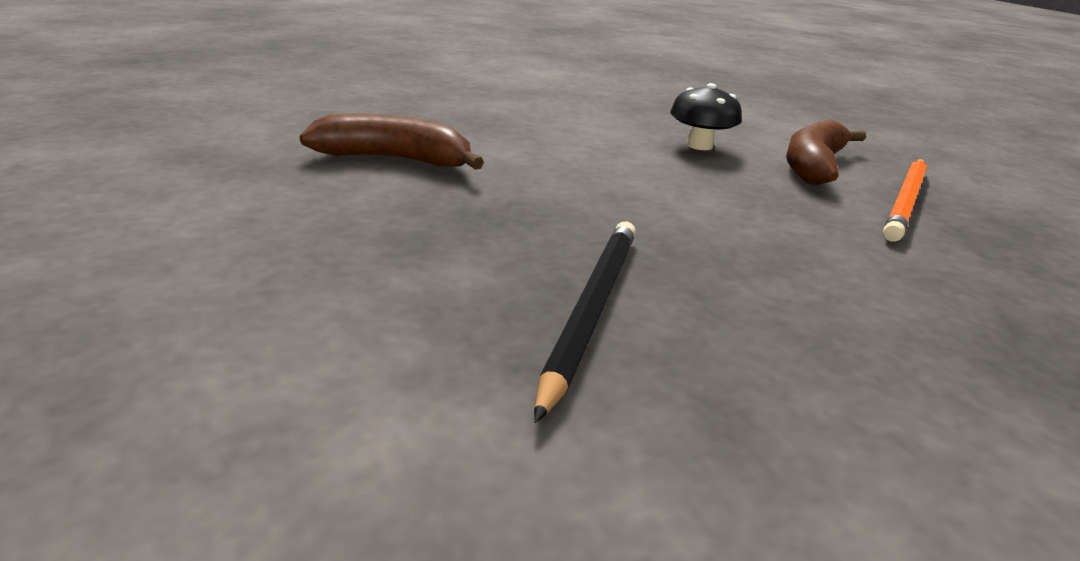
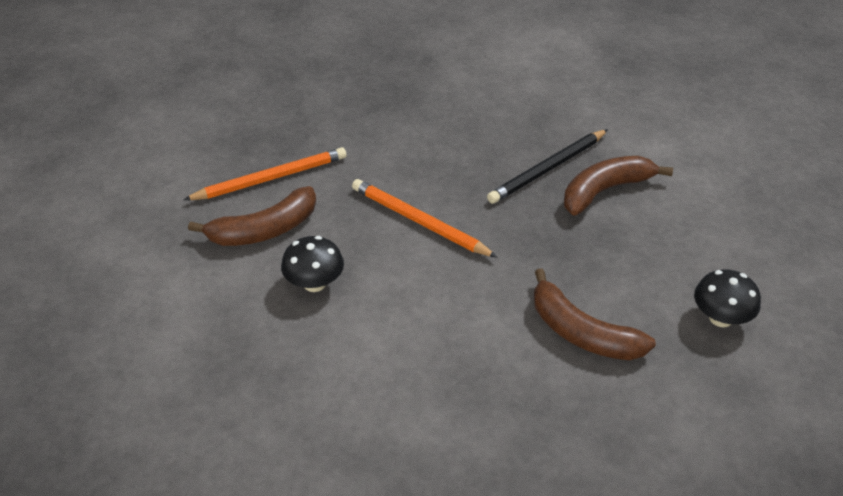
camera: 145 degrees left, 15 degrees up
none -> orange pencil [352,179,497,258]
none -> brown banana [564,156,673,215]
none -> black mushroom [694,269,761,327]

